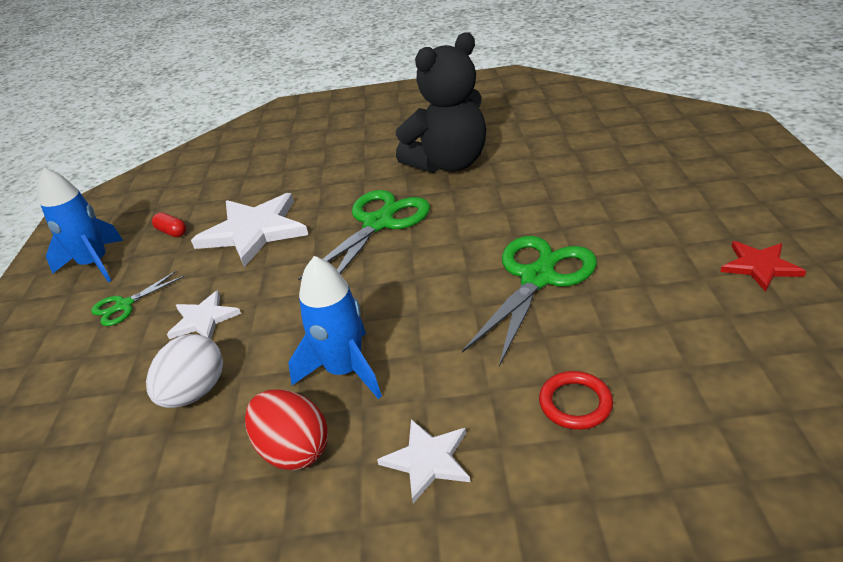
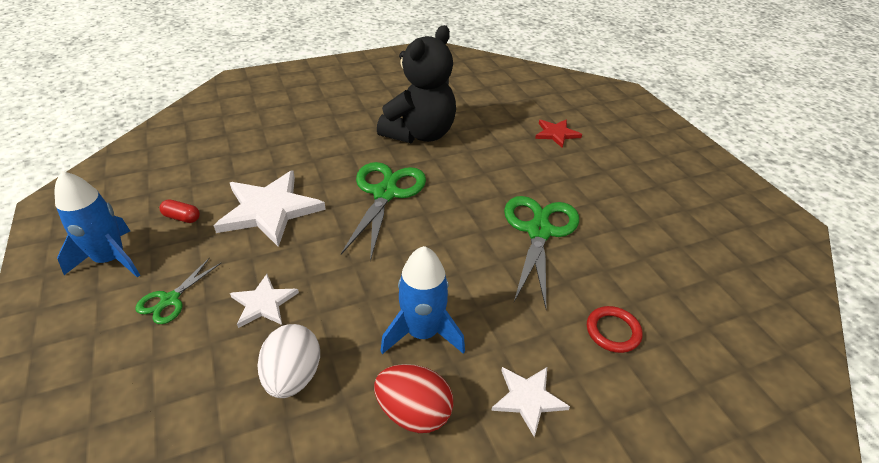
camera: 25 degrees left, 5 degrees up
red star [720,241,806,292] -> red star moved to [535,119,582,148]

